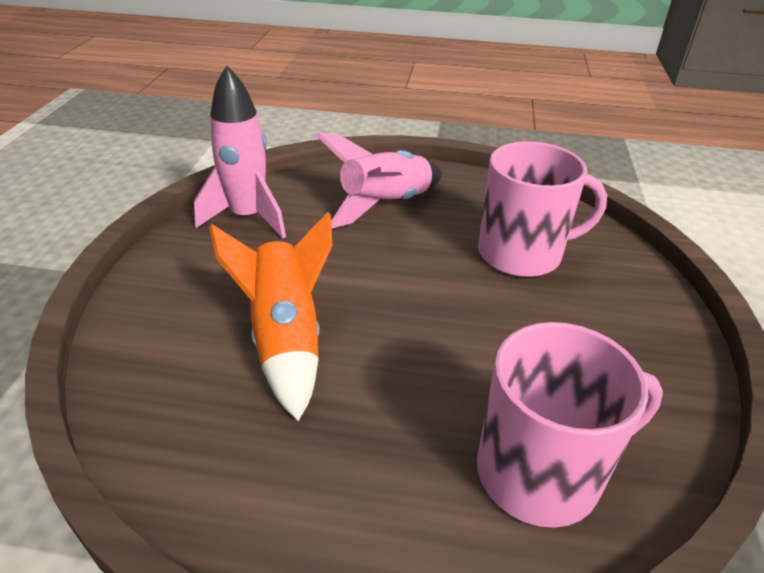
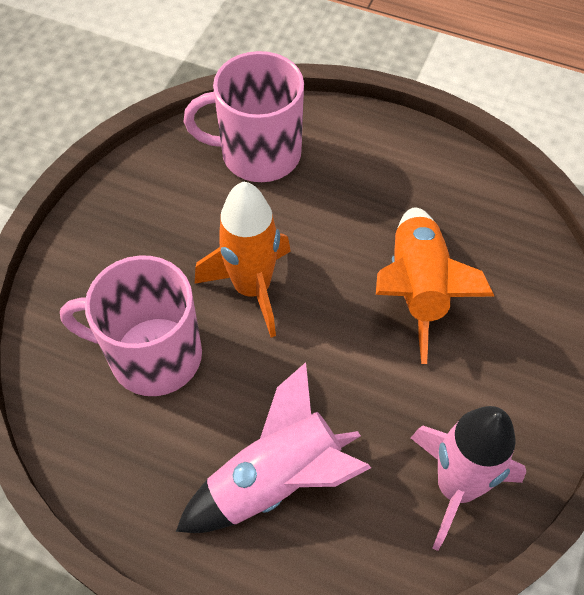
camera: 165 degrees left, 20 degrees up
none -> orange rocket [195,181,291,337]

